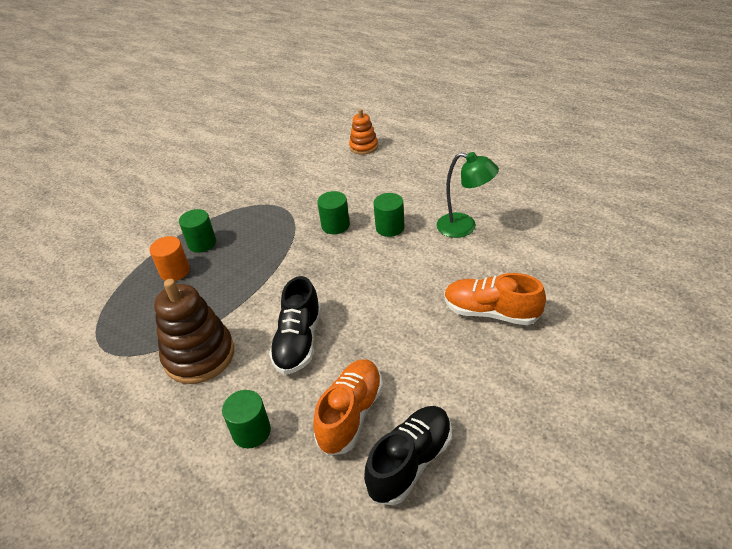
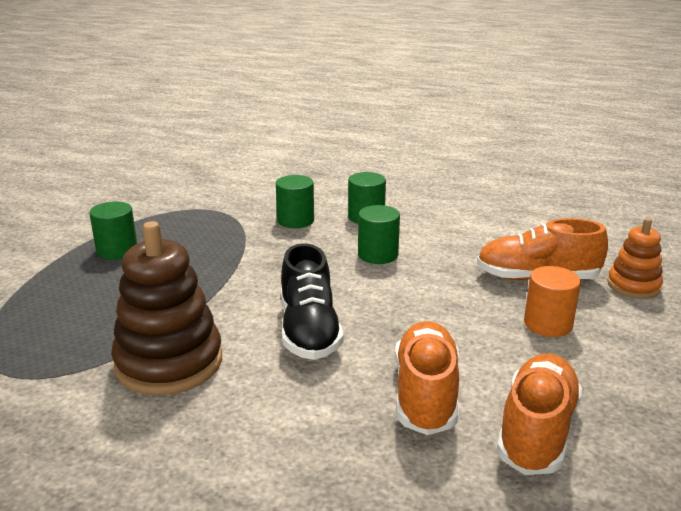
camera: 20 degrees left, 15 degrees down
orange cylinder [149,236,190,281] -> orange cylinder moved to [524,266,581,337]
green cylinder [222,390,271,448] -> green cylinder moved to [358,205,400,264]
orange stacking toy [349,109,378,155] -> orange stacking toy moved to [607,218,663,299]
black shoe [364,406,452,505] -> orange shoe [497,353,582,475]
green lamp [436,152,499,238] -> none

